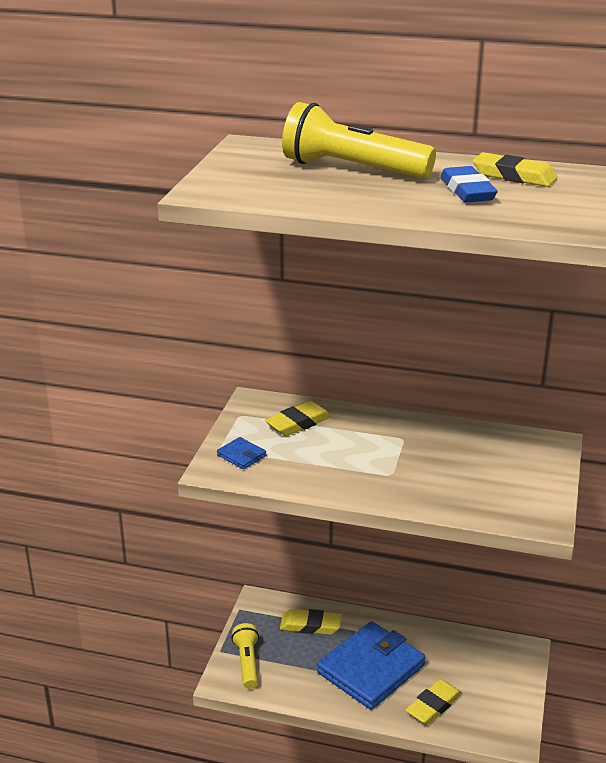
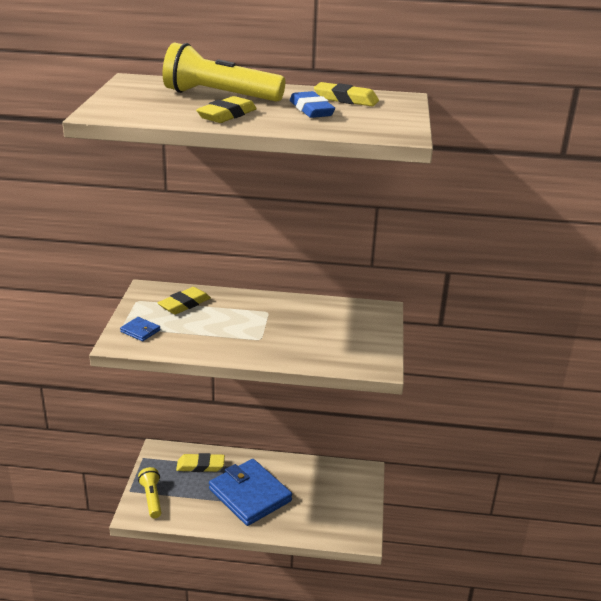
camera: 10 degrees left, 0 degrees up
blue wallet [317,621,425,710] -> blue wallet turned 75 degrees counterclockwise [209,459,292,526]
yellow eraser [405,679,462,725] -> yellow eraser moved to [196,96,257,123]

